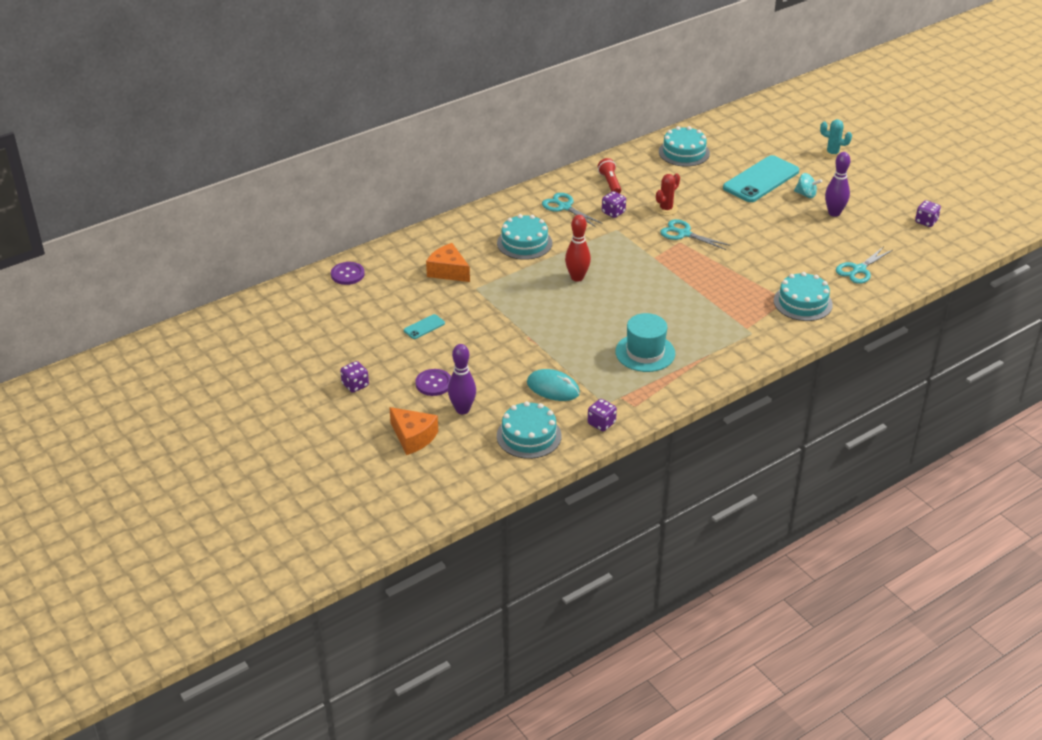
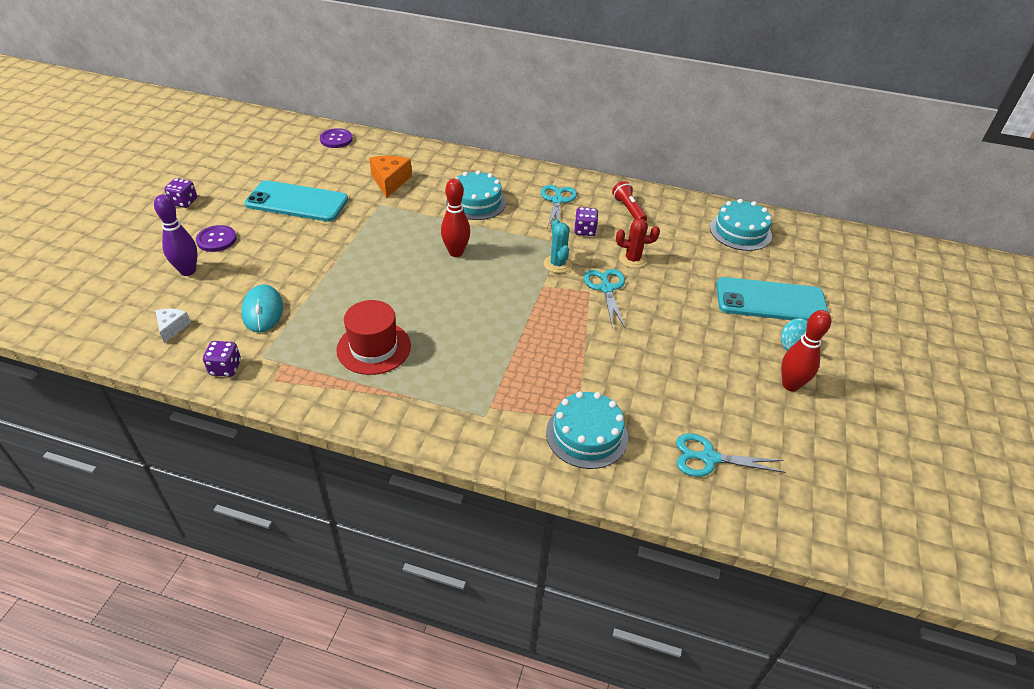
camera: 50 degrees right, 5 degrees up
orange cheese [389,407,438,455] -> none
turquoise phone [404,314,445,339] -> turquoise phone [245,180,348,222], size x2.31
turquoise cake [497,401,561,459] -> white cheese [155,309,191,343]
red flashlight [598,158,621,194] -> red flashlight turned 60 degrees counterclockwise [612,181,647,221]
turquoise hat [615,313,675,372] -> red hat [336,300,411,375]
turquoise cactus [820,119,852,159] -> turquoise cactus moved to [544,219,572,273]
purple bowling pin [825,152,850,217] -> red bowling pin [781,310,831,392]
purple dice [915,200,941,227] -> none

